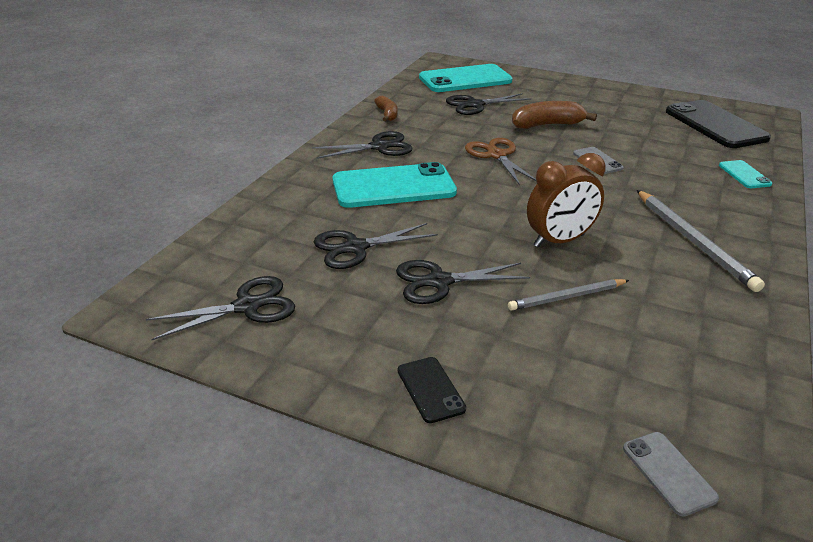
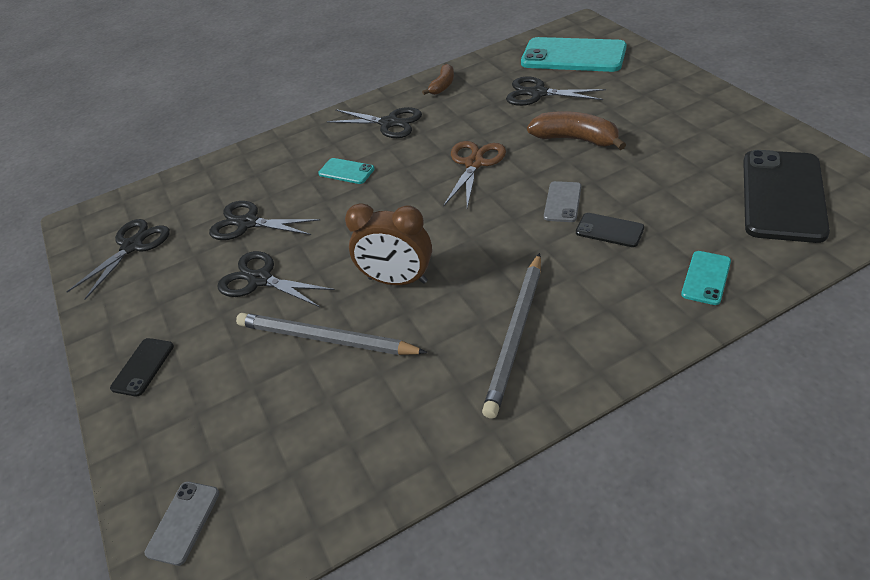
camera: 45 degrees right, 10 degrees up
black scissors [146,276,295,340] -> black scissors turned 75 degrees counterclockwise [66,219,170,300]
turquoise phone [332,162,457,208] -> turquoise phone [318,158,375,184], size x0.47
grey pencil [508,279,629,311] -> grey pencil [236,313,428,355], size x1.56
none -> black phone [576,213,644,247]

